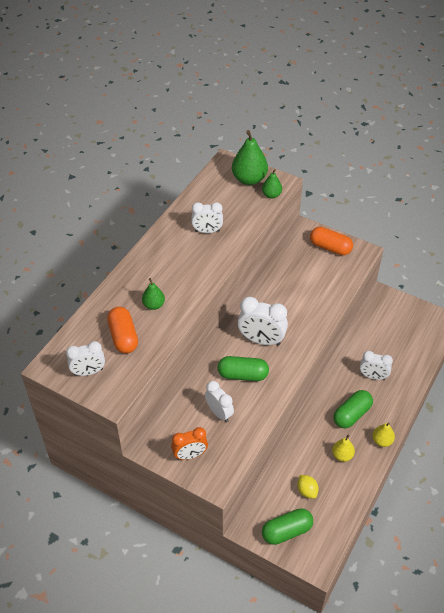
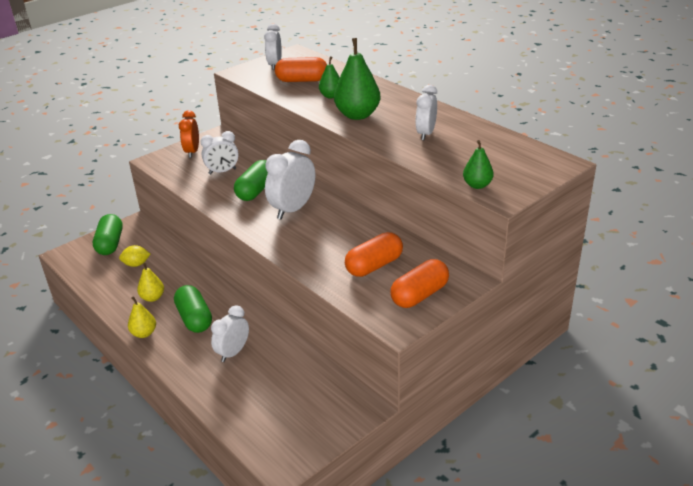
camera: 110 degrees right, 15 degrees down
green pear [232,130,268,185] -> green pear moved to [334,38,380,120]
none -> orange capsule [345,232,403,277]

